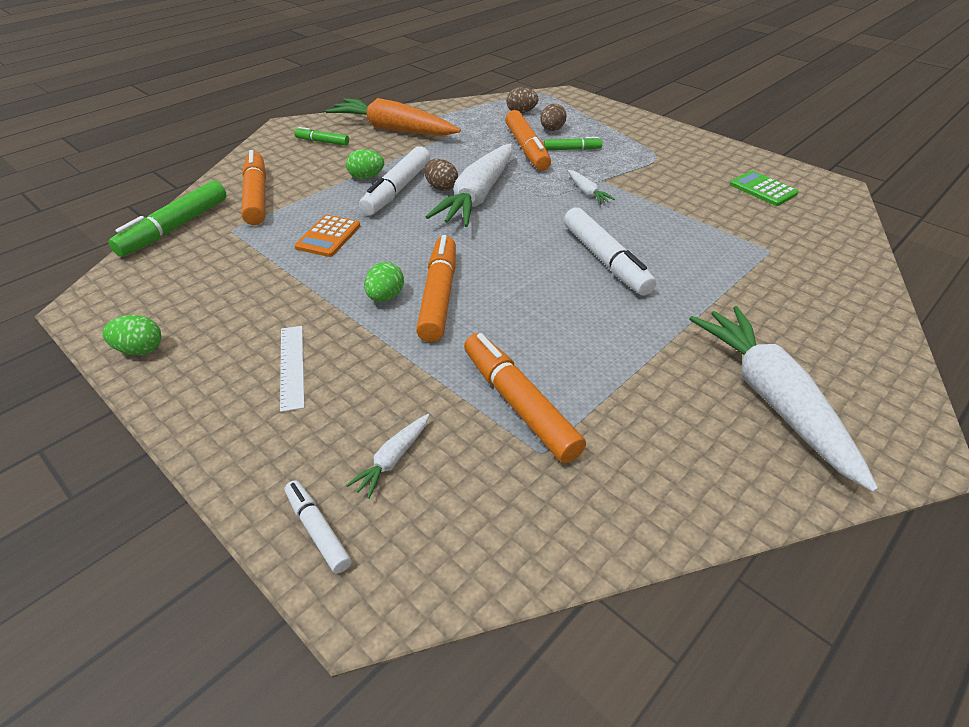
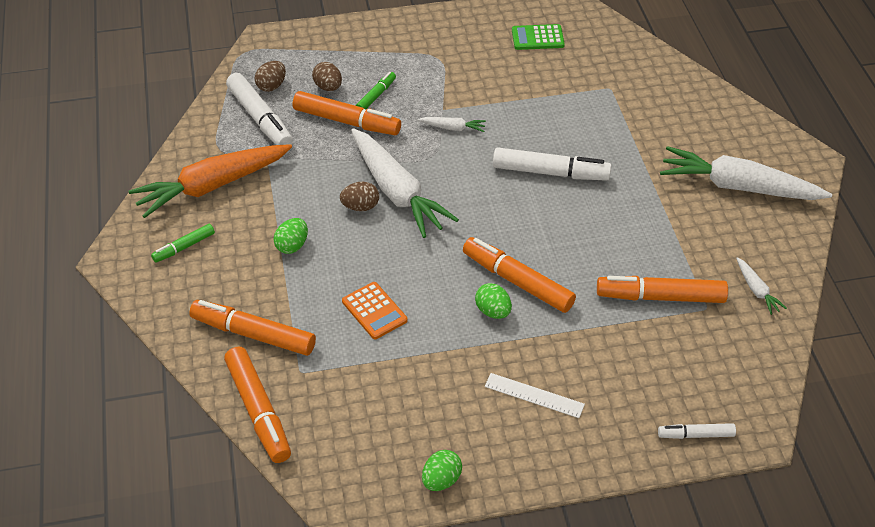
camera: 55 degrees left, 5 degrees up
green marker [108,181,227,257] -> orange marker [224,347,291,463]
white carrot [346,414,429,499] -> white carrot moved to [736,257,787,315]
white marker [359,146,430,215] -> white marker moved to [226,73,293,145]

